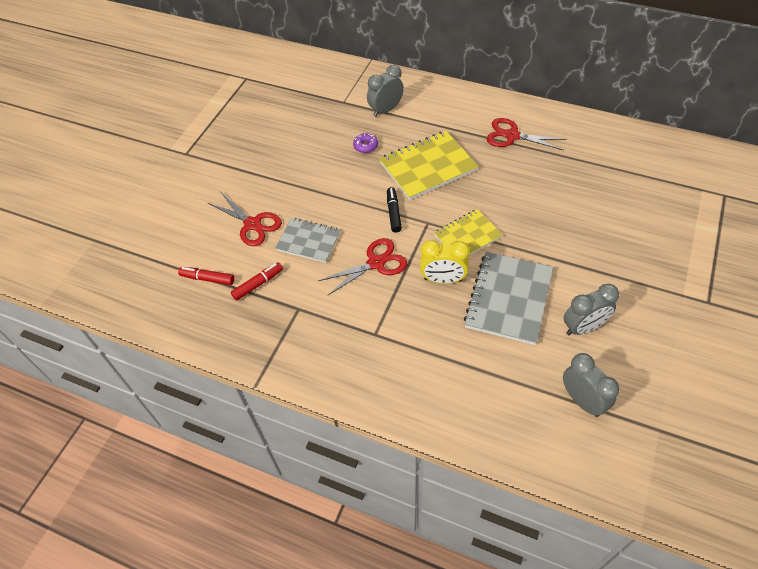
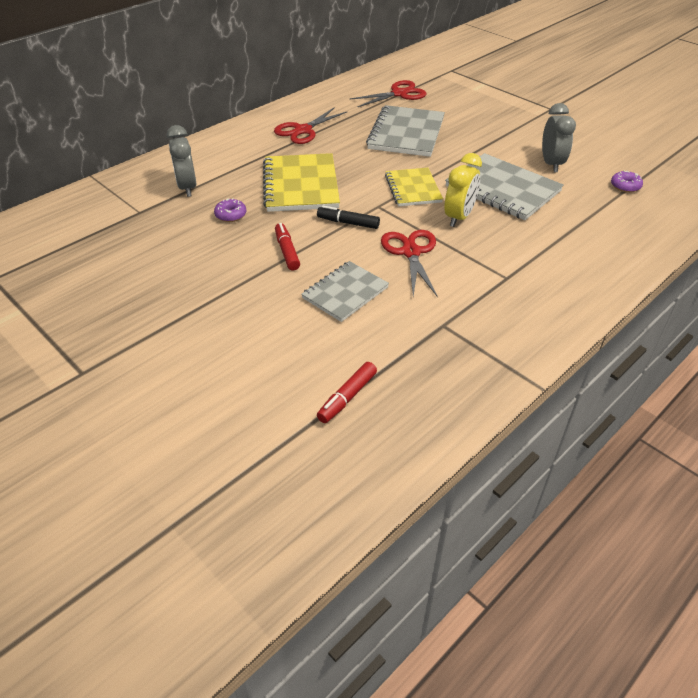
camera: 70 degrees left, 10 degrees down
red scissors [208,192,282,246] -> red scissors moved to [350,80,426,107]
red marker [231,262,283,301] -> red marker moved to [275,223,300,270]
grey clock [563,353,619,417] -> purple donut [611,171,643,193]
none -> grey notebook [366,105,445,157]

